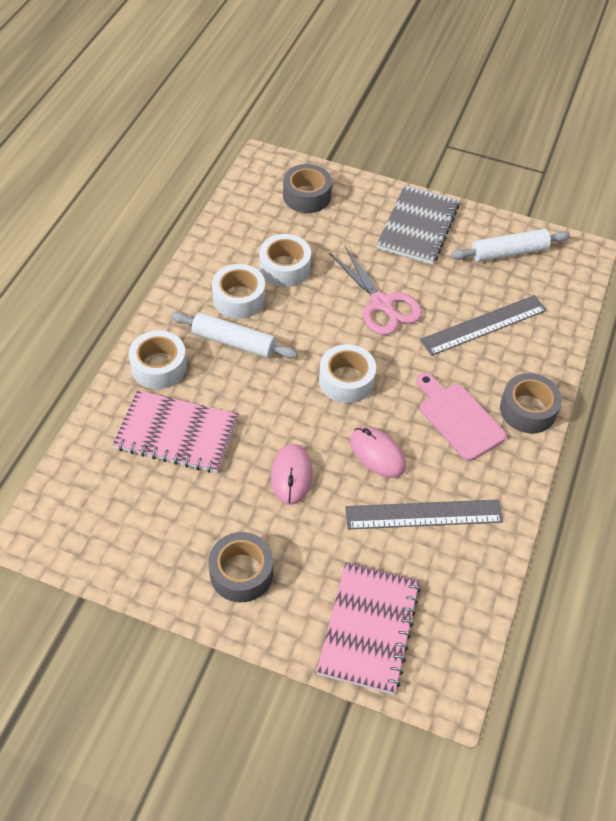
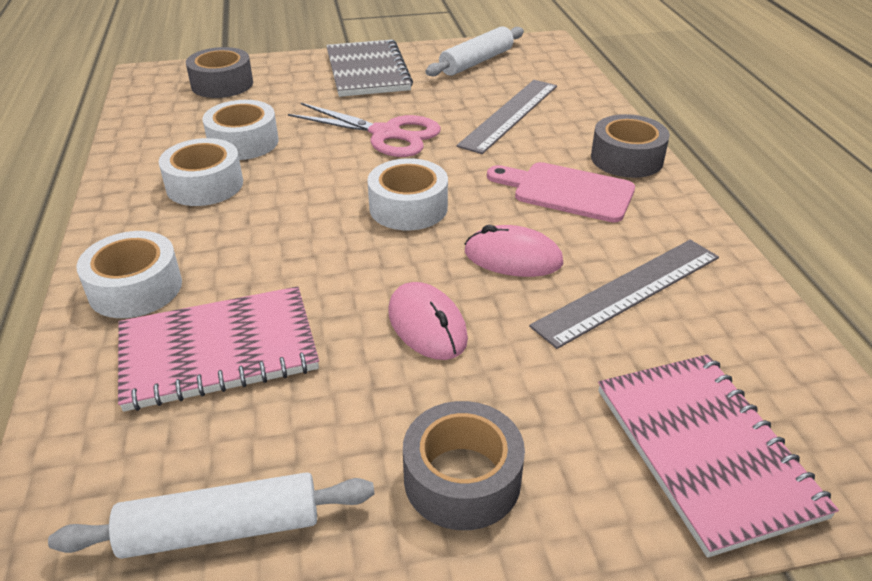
camera: 30 degrees left, 15 degrees down
white rolling pin [171,312,298,359] -> white rolling pin moved to [48,472,375,559]

